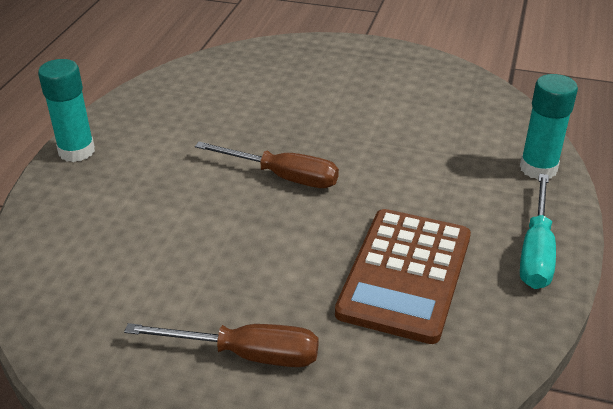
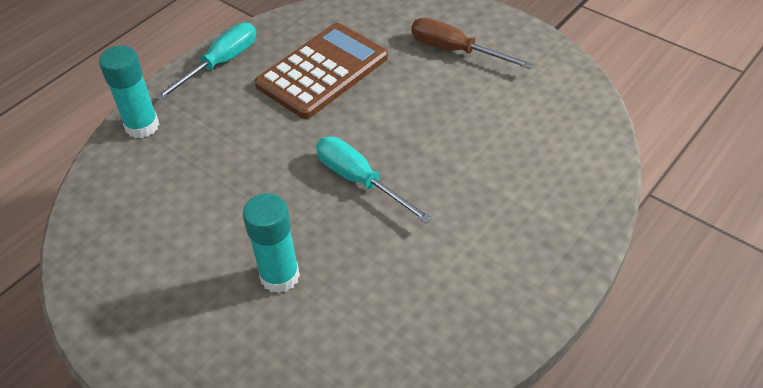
camera: 155 degrees left, 10 degrees up
turquoise glue stick [38,59,95,162] -> turquoise glue stick moved to [243,193,300,293]
brown screwdriver [195,142,339,188] -> turquoise screwdriver [316,137,432,223]

